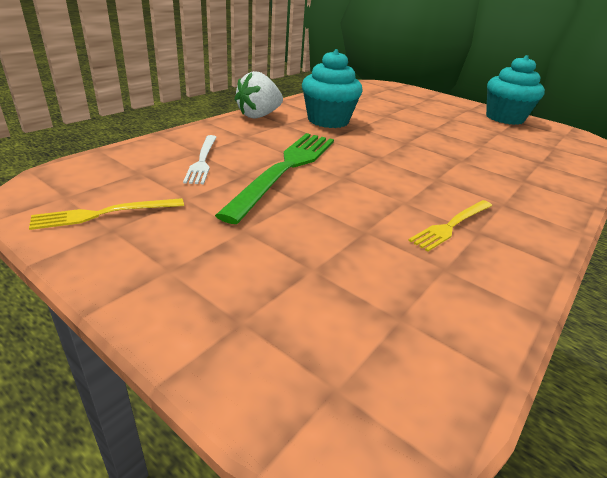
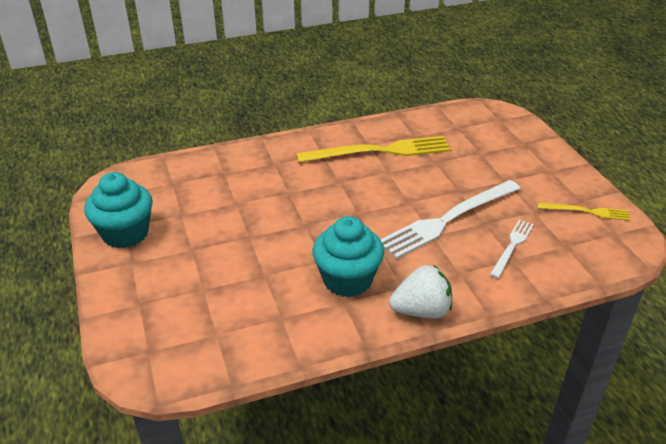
camera: 145 degrees left, 5 degrees up
green fork [215,133,334,224] -> white fork [380,180,521,259]
yellow fork [408,200,492,252] -> yellow fork [296,136,451,163], size x1.91

